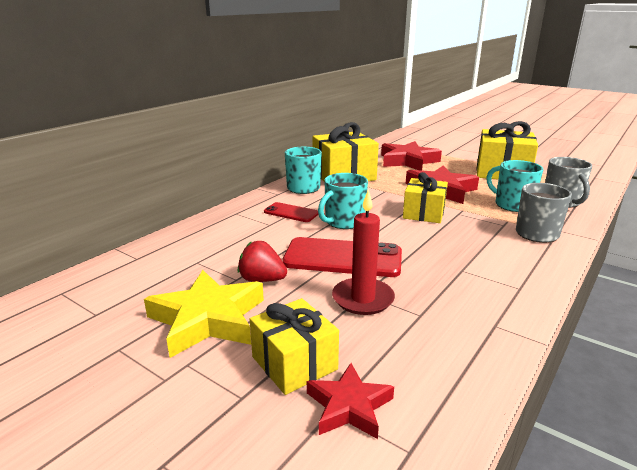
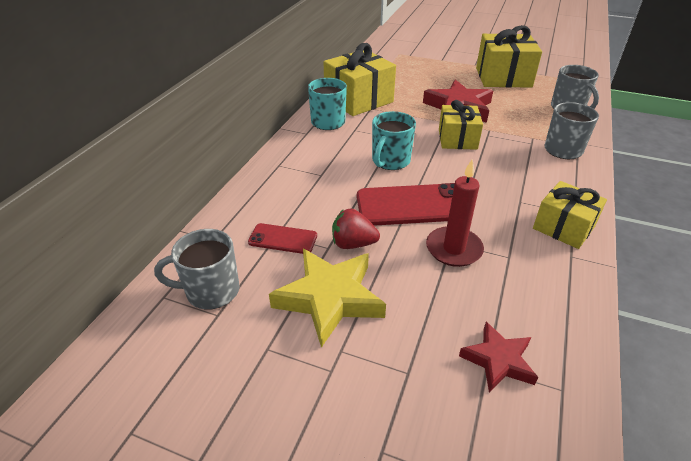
camera: 15 degrees left, 15 degrees up
yellow gift [250,298,339,395] -> yellow gift moved to [533,181,607,249]
red phone [264,202,319,222] -> red phone moved to [248,223,317,254]
red star [381,141,442,170] -> none
turquoise mug [486,160,544,212] -> none
none -> grey mug [154,229,239,309]

